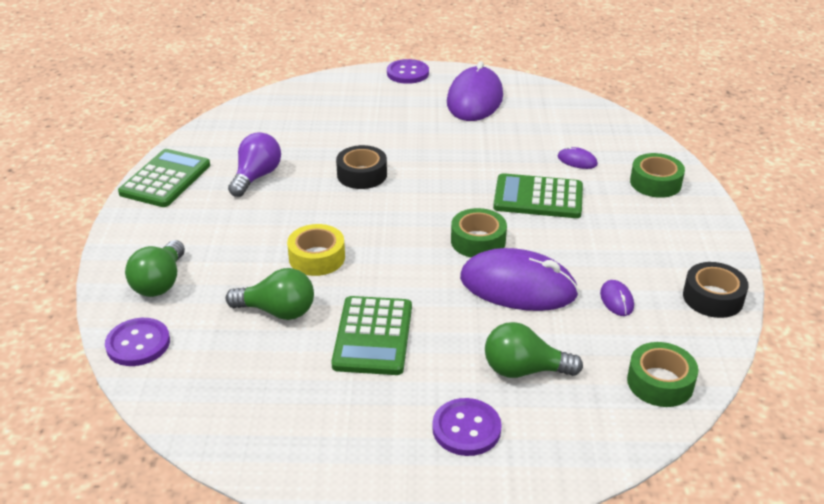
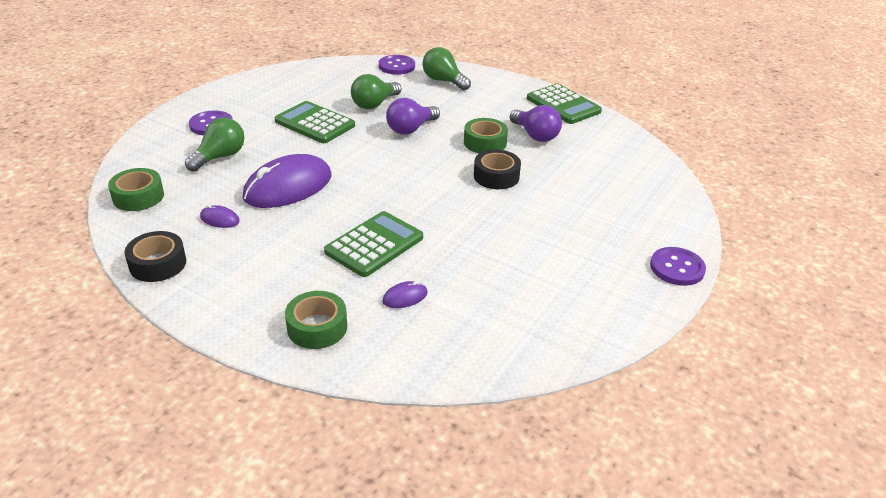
camera: 120 degrees right, 0 degrees up
yellow tape [287,224,345,276] -> purple light bulb [386,98,440,135]
purple mouse [447,61,503,121] -> none
green tape [451,208,507,258] -> green tape moved to [464,118,508,153]

